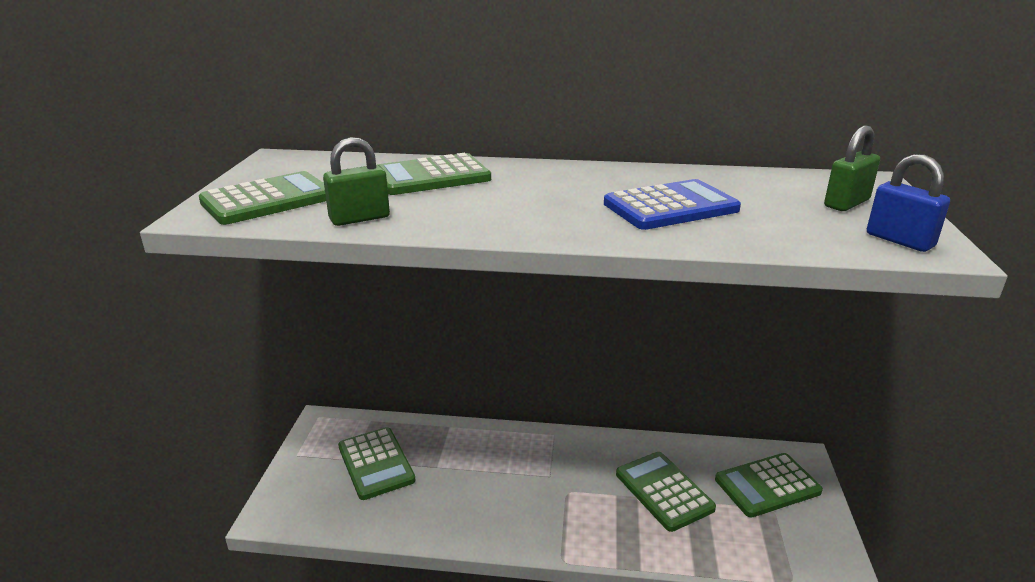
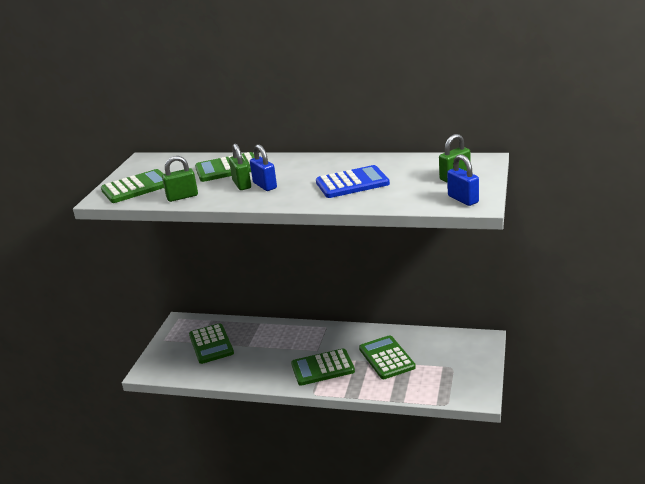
camera: 10 degrees right, 0 degrees up
green calculator [715,453,823,517] -> green calculator moved to [291,348,355,386]
none -> green padlock [229,144,251,190]
none -> blue padlock [250,144,277,191]

